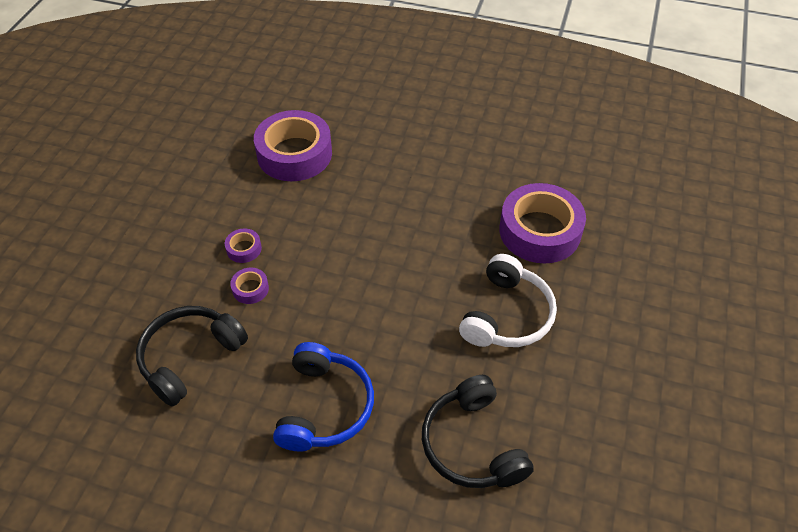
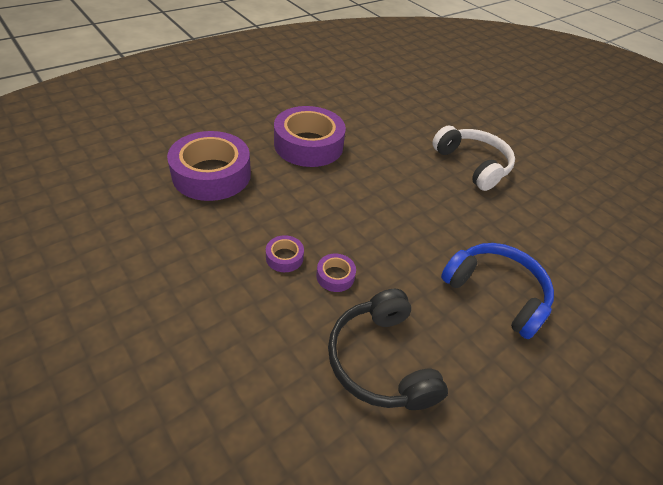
camera: 60 degrees left, 5 degrees down
black headphones [422,375,534,488] -> none
purple tape [499,183,586,263] -> purple tape moved to [274,106,346,167]

